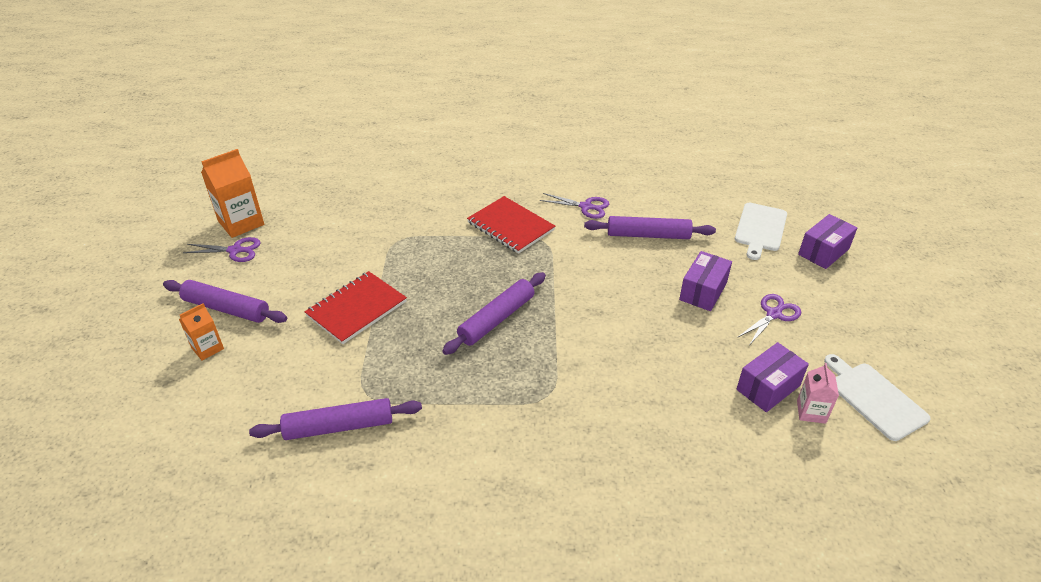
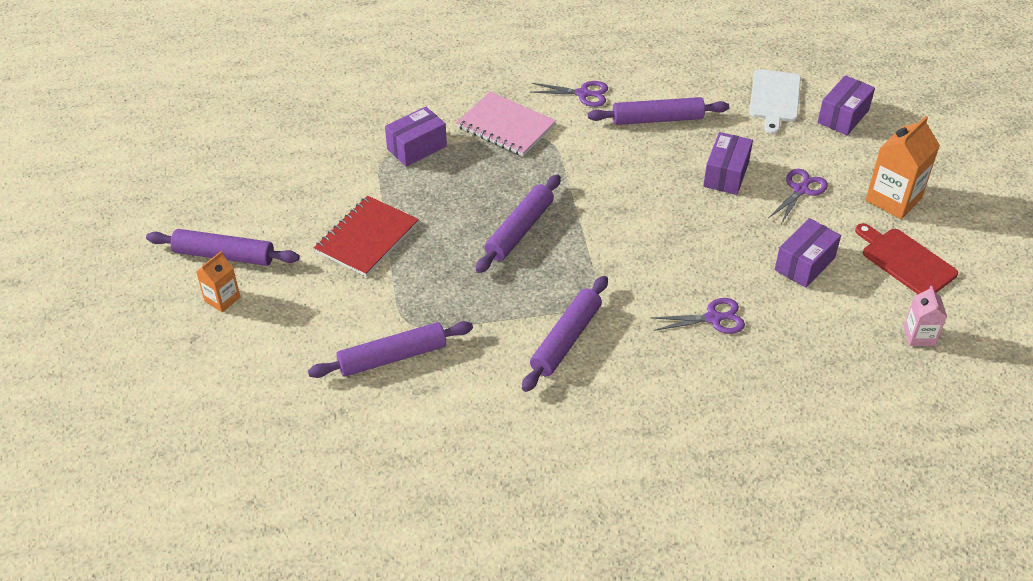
camera: 10 degrees left, 5 degrees up
purple scissors [183,237,261,262] -> purple scissors moved to [650,298,745,334]
orange carton [201,149,264,238] -> orange carton moved to [865,116,940,219]
red notebook [467,196,555,254] -> pink notebook [456,92,556,156]
pink carton [797,363,839,424] -> pink carton moved to [904,286,947,346]
white cutting board [824,354,931,441] -> red cutting board [855,223,958,294]
none -> purple box [385,107,447,167]
none -> purple rolling pin [522,276,608,392]

